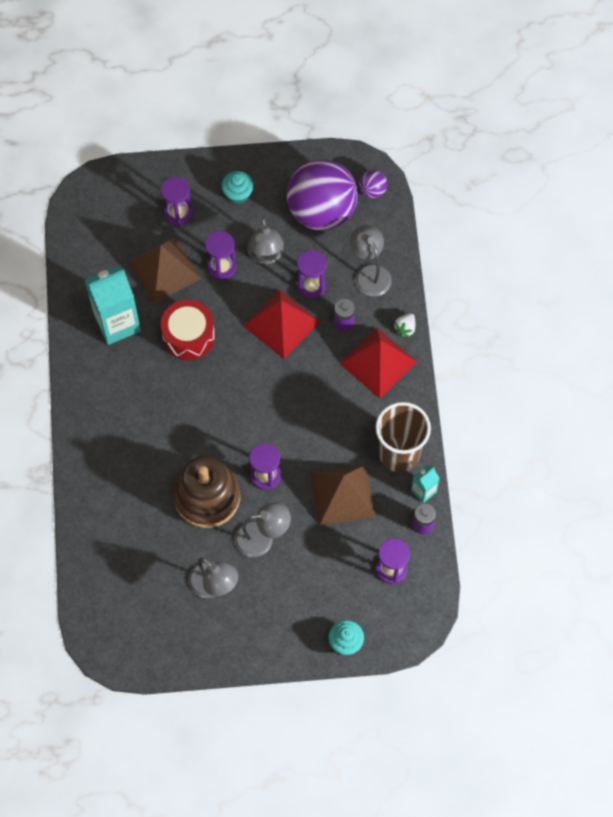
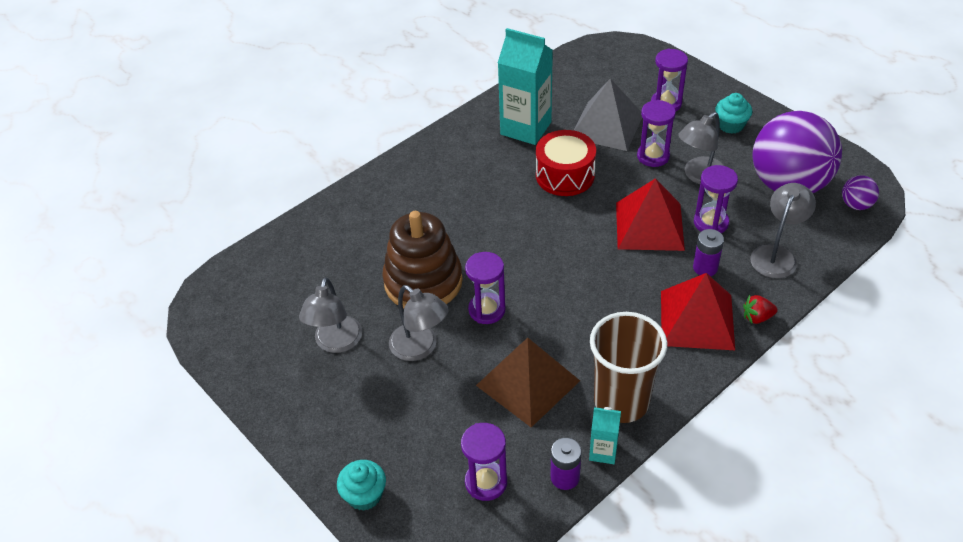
camera: 55 degrees right, 20 degrees down
brown pyramid [129,237,202,304] -> grey pyramid [573,78,642,151]
white strawberry [393,313,415,337] -> red strawberry [743,295,777,324]

